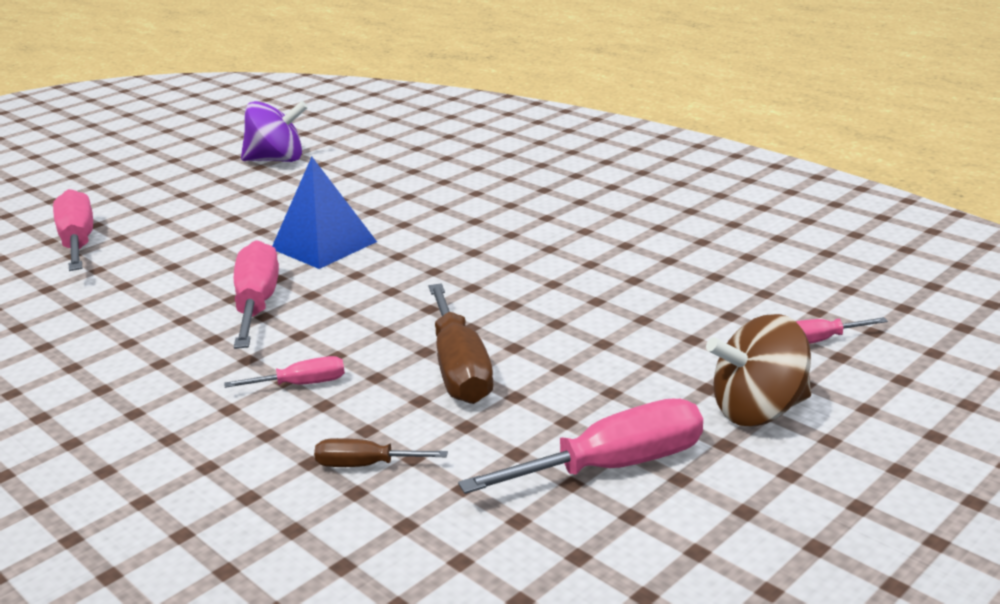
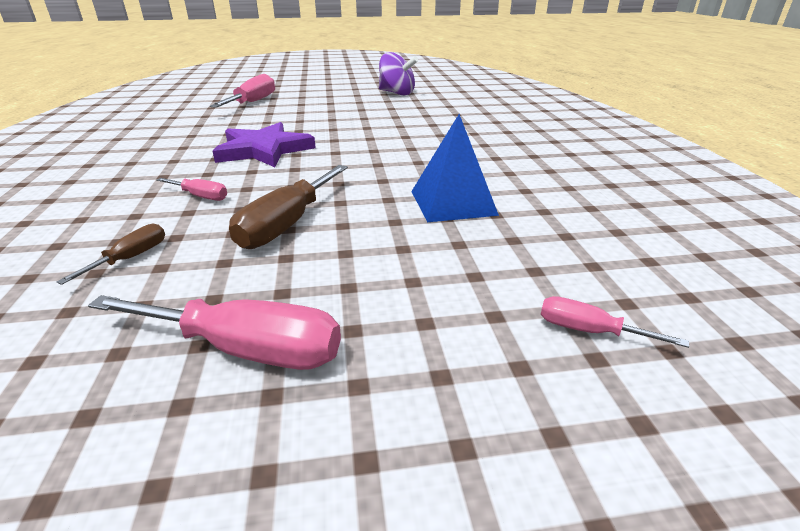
camera: 35 degrees right, 5 degrees up
pink screwdriver [234,240,279,349] -> purple star [212,122,316,167]
blue pyramid [272,157,377,269] -> blue pyramid moved to [411,114,499,222]
brown screwdriver [314,438,448,467] -> brown screwdriver turned 75 degrees clockwise [57,224,165,285]
brown spinning top [706,314,811,426] -> none

